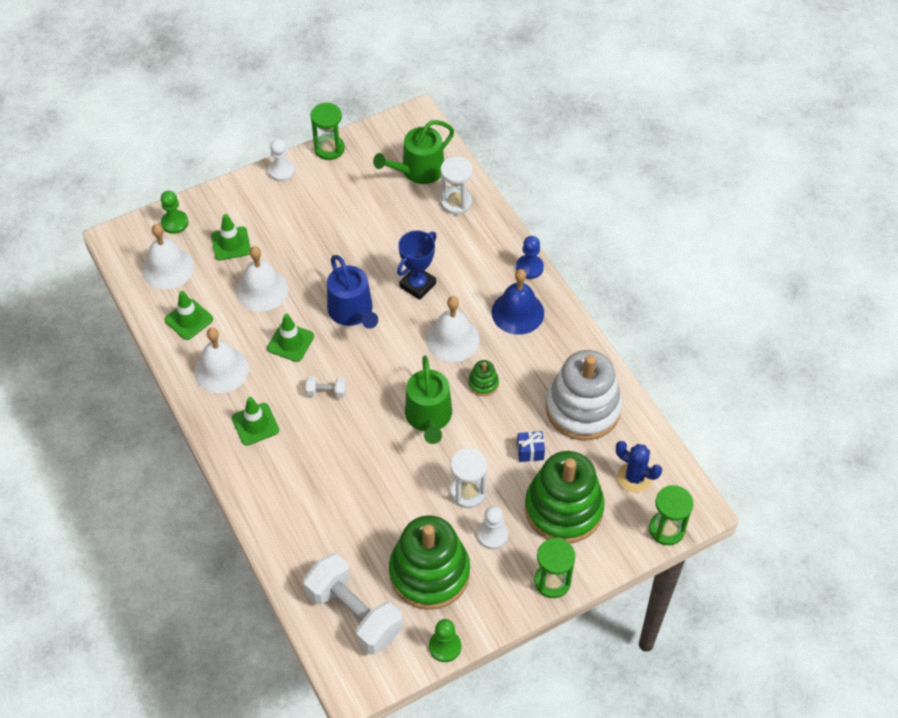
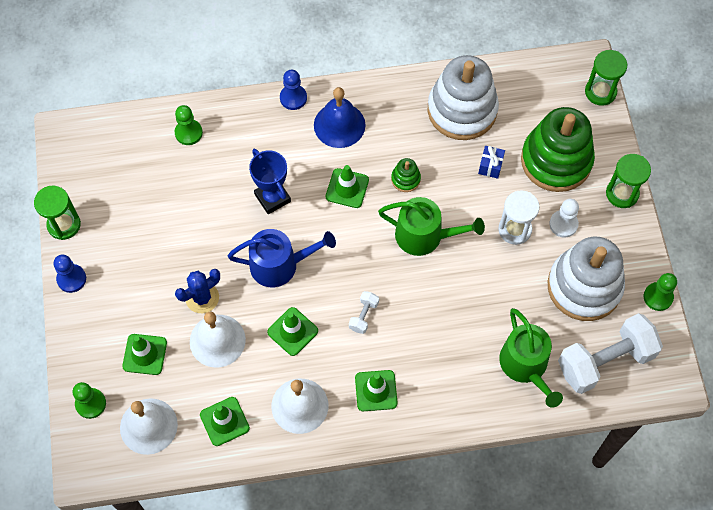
camera: 70 degrees left, 10 degrees up
white pawn [268,139,295,182] -> blue pawn [54,255,86,293]
green watering can [373,120,454,184] -> green watering can moved to [499,308,563,408]
green stacking toy [389,515,470,610] -> white stacking toy [548,236,625,321]
white bell [426,296,480,362] -> green traffic cone [326,165,369,208]
white hourglass [440,157,473,215] -> green pawn [175,105,203,145]
blue cactus [616,441,662,493] -> blue cactus moved to [175,269,220,313]

